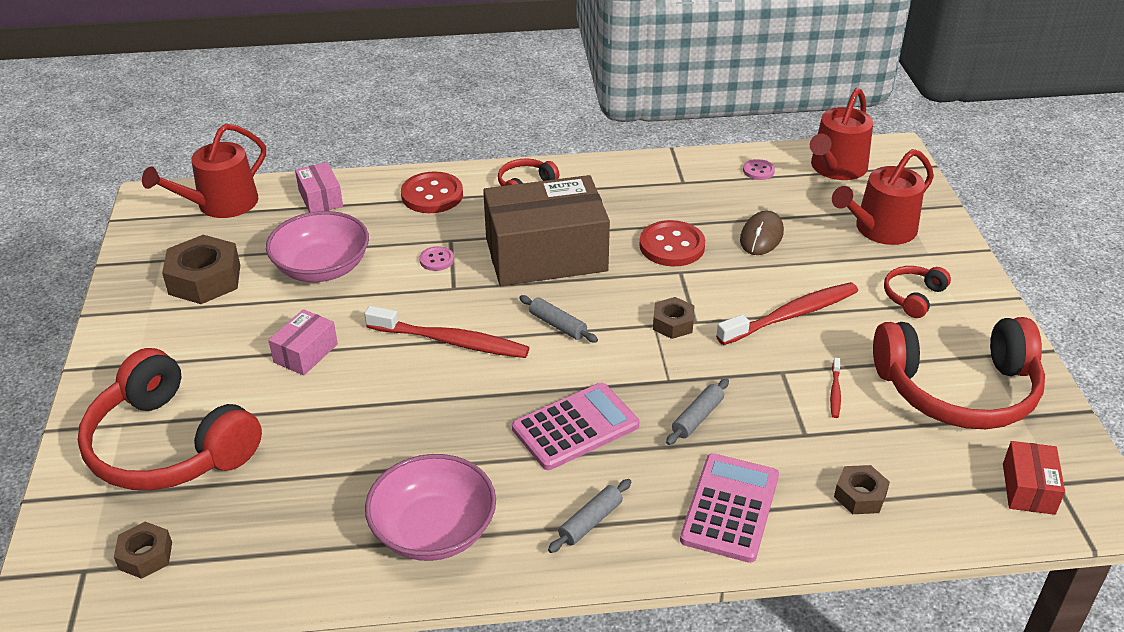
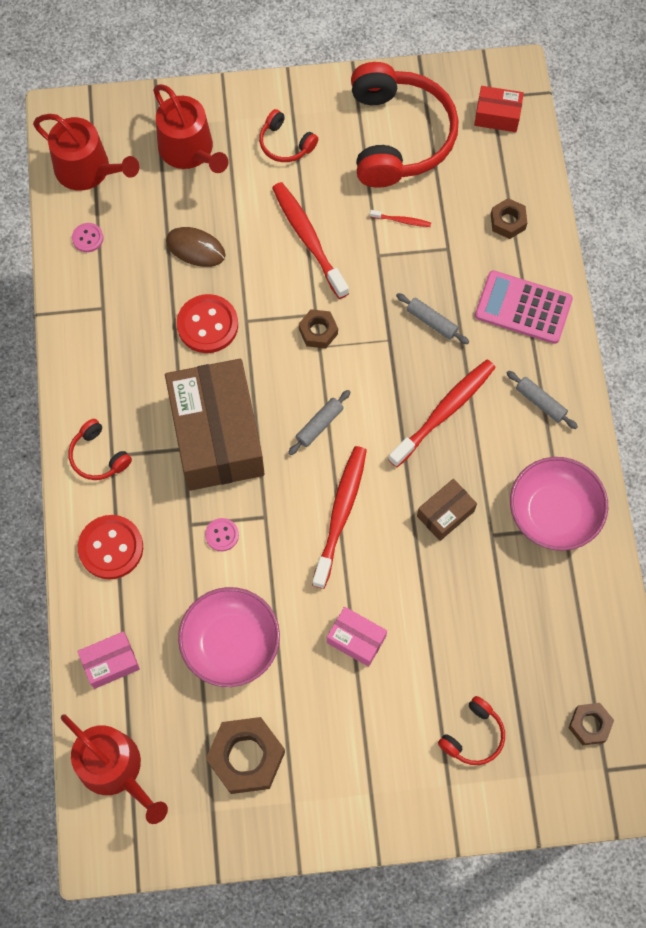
camera: 90 degrees left, 30 degrees up
red headphones [78,348,262,490] -> red headphones [438,696,505,765], size x0.45
pink calculator [512,383,639,470] -> red toothbrush [388,360,496,467]
none -> brown box [417,479,477,541]

